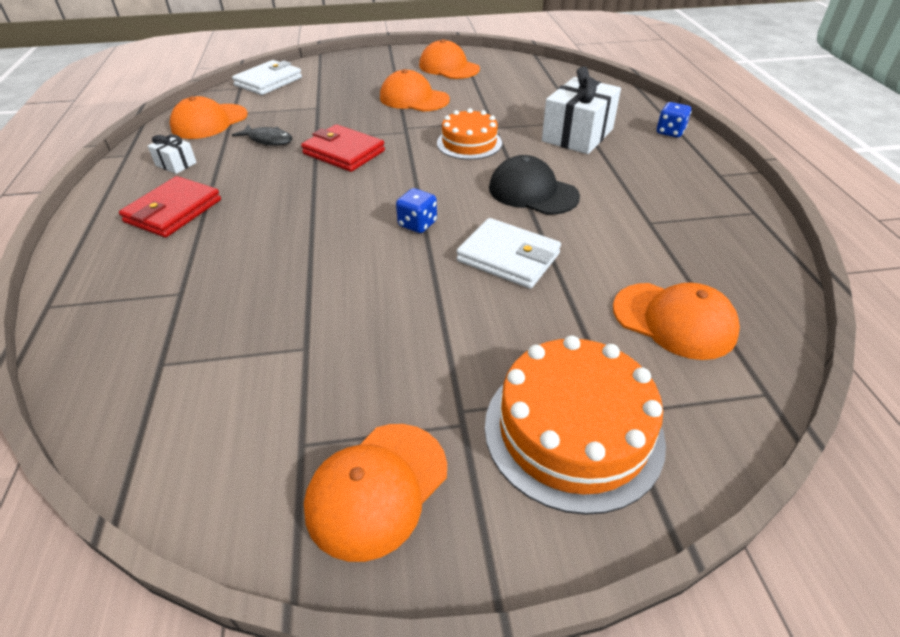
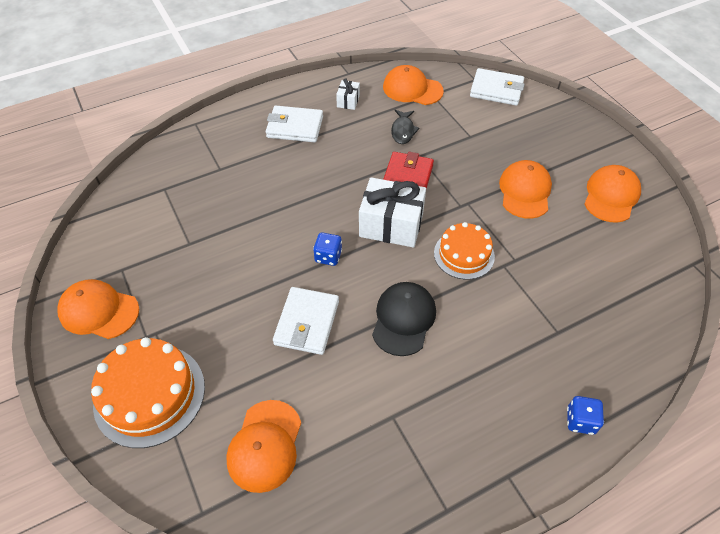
camera: 70 degrees right, 10 degrees up
red wallet [119,176,221,237] -> white wallet [266,106,323,143]
white gift [542,67,621,154] -> white gift moved to [359,177,426,248]

